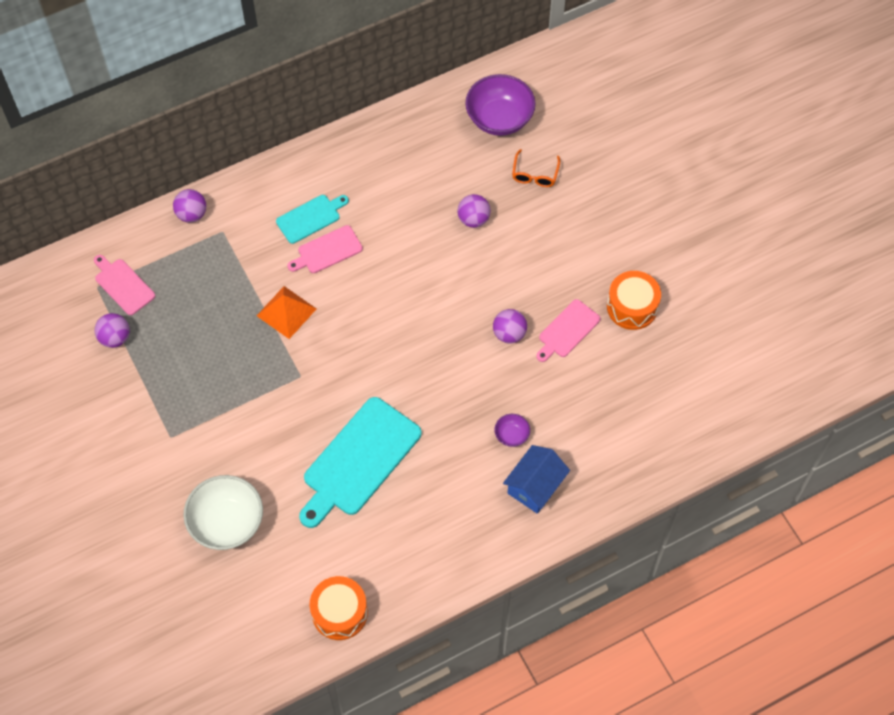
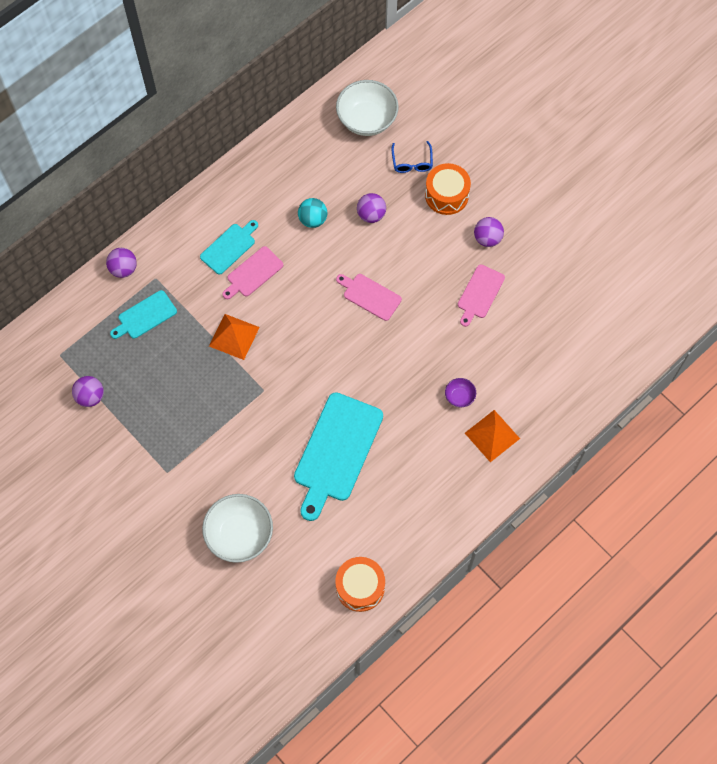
camera: 15 degrees left, 5 degrees up
pink cutting board [94,255,155,315] -> pink cutting board moved to [336,274,402,321]
purple bowl [465,74,535,136] -> white bowl [336,80,399,136]
purple ball [493,309,527,343] -> purple ball moved to [474,217,504,247]
blue house [503,445,570,514] -> orange pyramid [465,410,520,462]
orange glasses [512,149,560,187] -> blue glasses [391,141,433,173]
orange drum [607,271,661,330] -> orange drum moved to [425,163,471,215]
none -> turquoise cutting board [110,290,177,339]
none -> turquoise ball [298,198,327,228]

